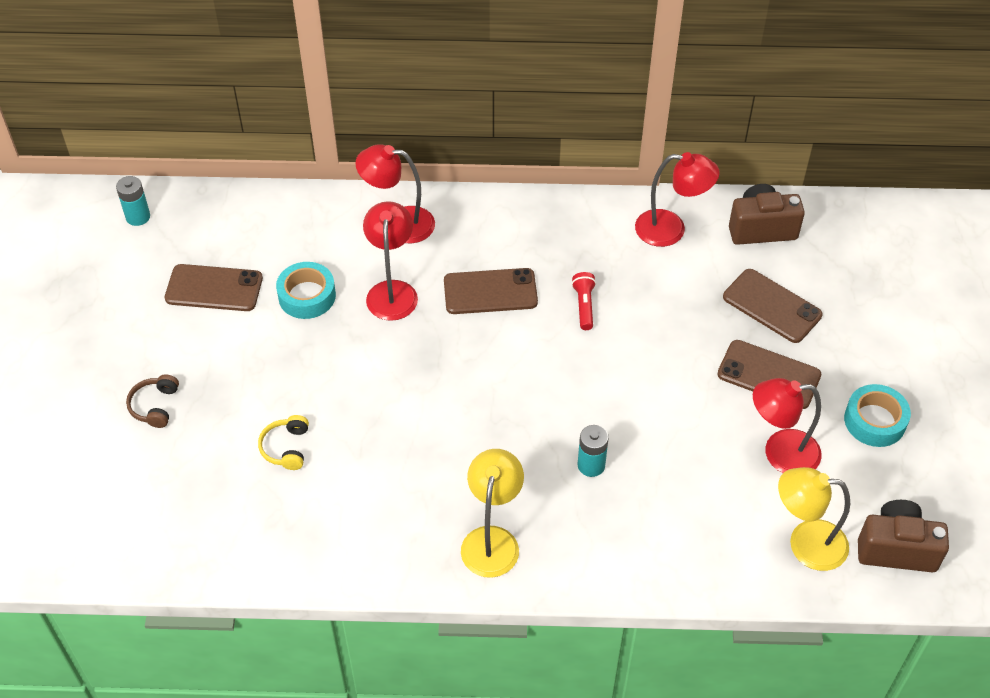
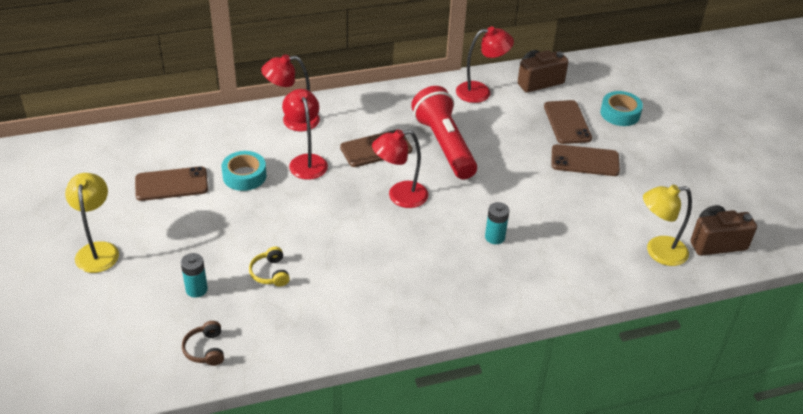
camera: 20 degrees left, 10 degrees down
turquoise battery [116,176,150,226] -> turquoise battery moved to [181,253,208,298]
brown headphones [126,374,179,428] -> brown headphones moved to [182,321,224,366]
yellow lamp [461,449,524,578] -> yellow lamp moved to [65,173,119,273]
red flashlight [572,272,596,330] -> red flashlight [411,86,477,179], size x2.46
brown phone [723,269,823,343] -> brown phone turned 60 degrees clockwise [544,100,592,144]
red lamp [753,378,822,473] -> red lamp moved to [372,130,428,208]
turquoise tape [844,384,911,447] -> turquoise tape moved to [600,91,643,126]

